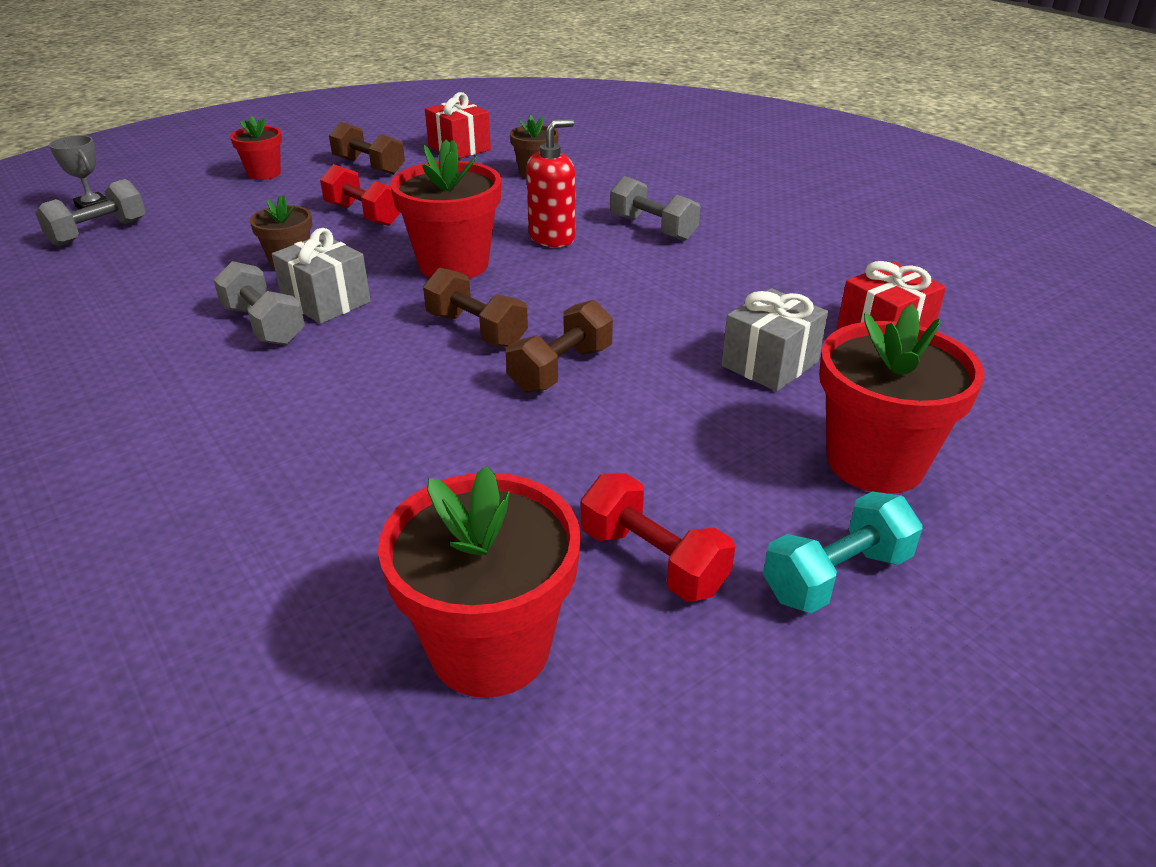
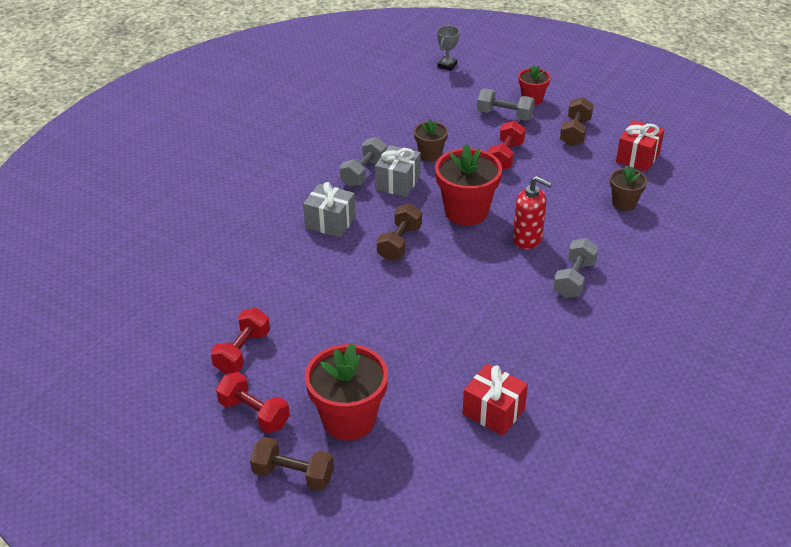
camera: 70 degrees right, 5 degrees up
grey dumbbell [35,179,146,246] -> grey dumbbell moved to [477,89,535,121]
red flower pot [378,466,581,698] -> none
brown dumbbell [506,300,613,393] -> brown dumbbell moved to [250,437,334,491]
grey gift [721,288,828,392] -> grey gift moved to [303,182,356,238]
turquoise dumbbell [763,492,923,613] -> red dumbbell [216,372,290,433]

